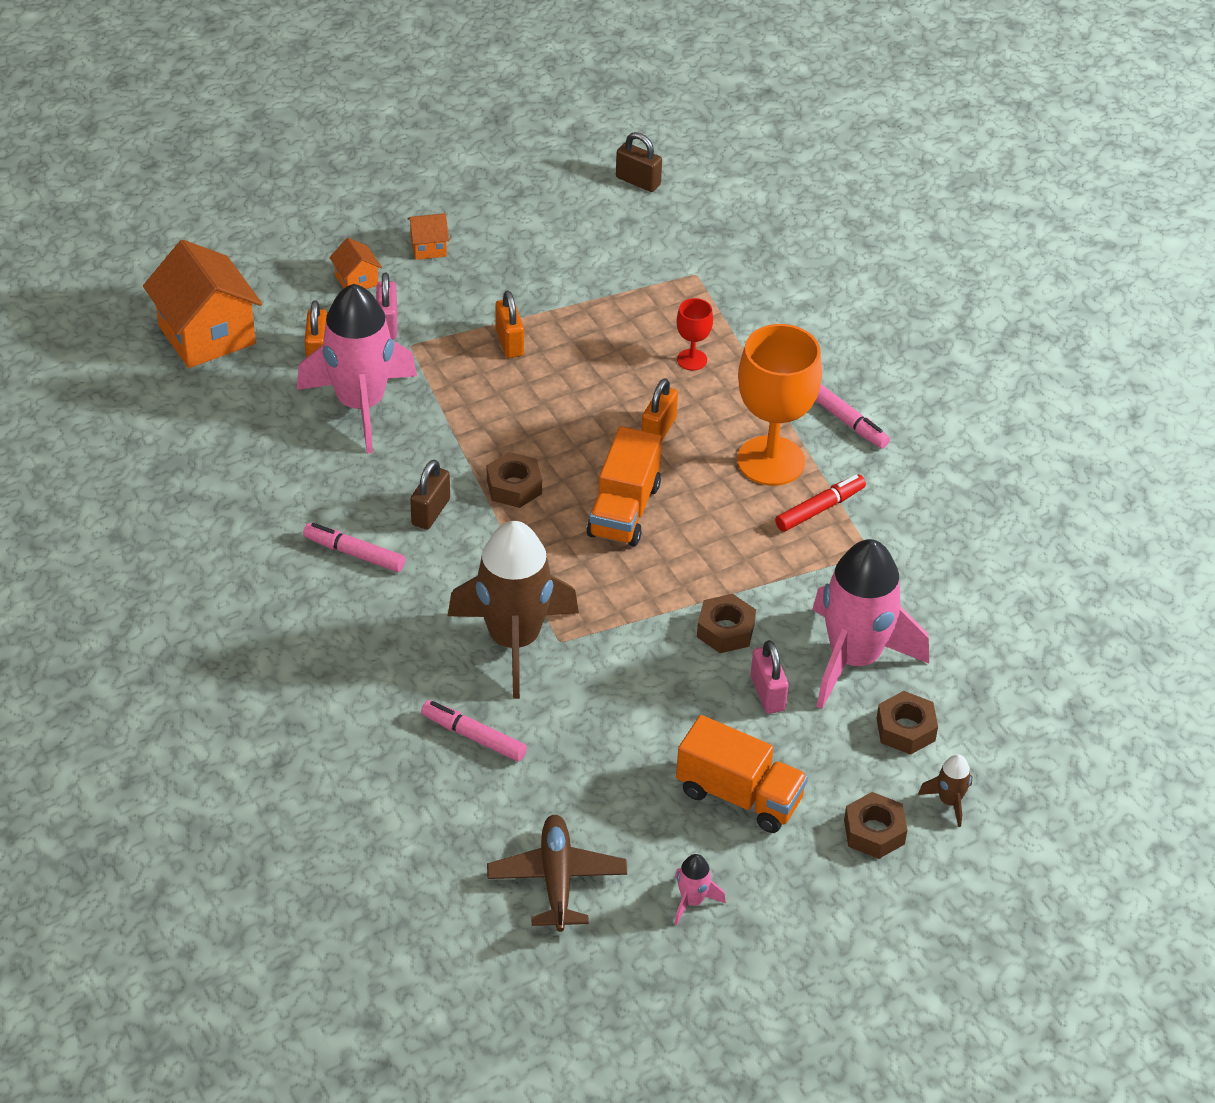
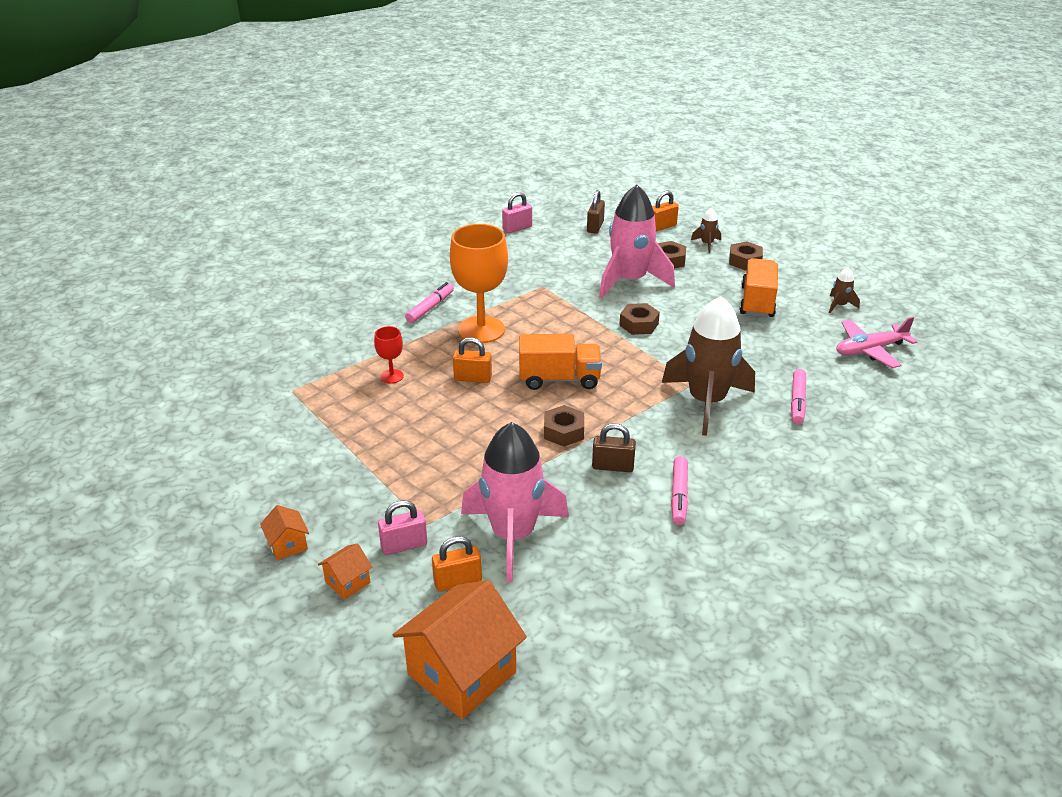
camera: 105 degrees left, 10 degrees down
brown plane [487,815,627,932] -> pink plane [836,317,917,368]
orange padlock [495,291,524,358] -> orange padlock moved to [652,191,679,231]
brown padlock [616,132,662,192] -> brown padlock moved to [587,190,605,233]
pink rocket [675,854,726,925] -> brown rocket [829,267,860,313]
pink padlock [751,640,789,714] -> pink padlock moved to [502,192,532,233]
red marker [775,475,866,532] -> none

